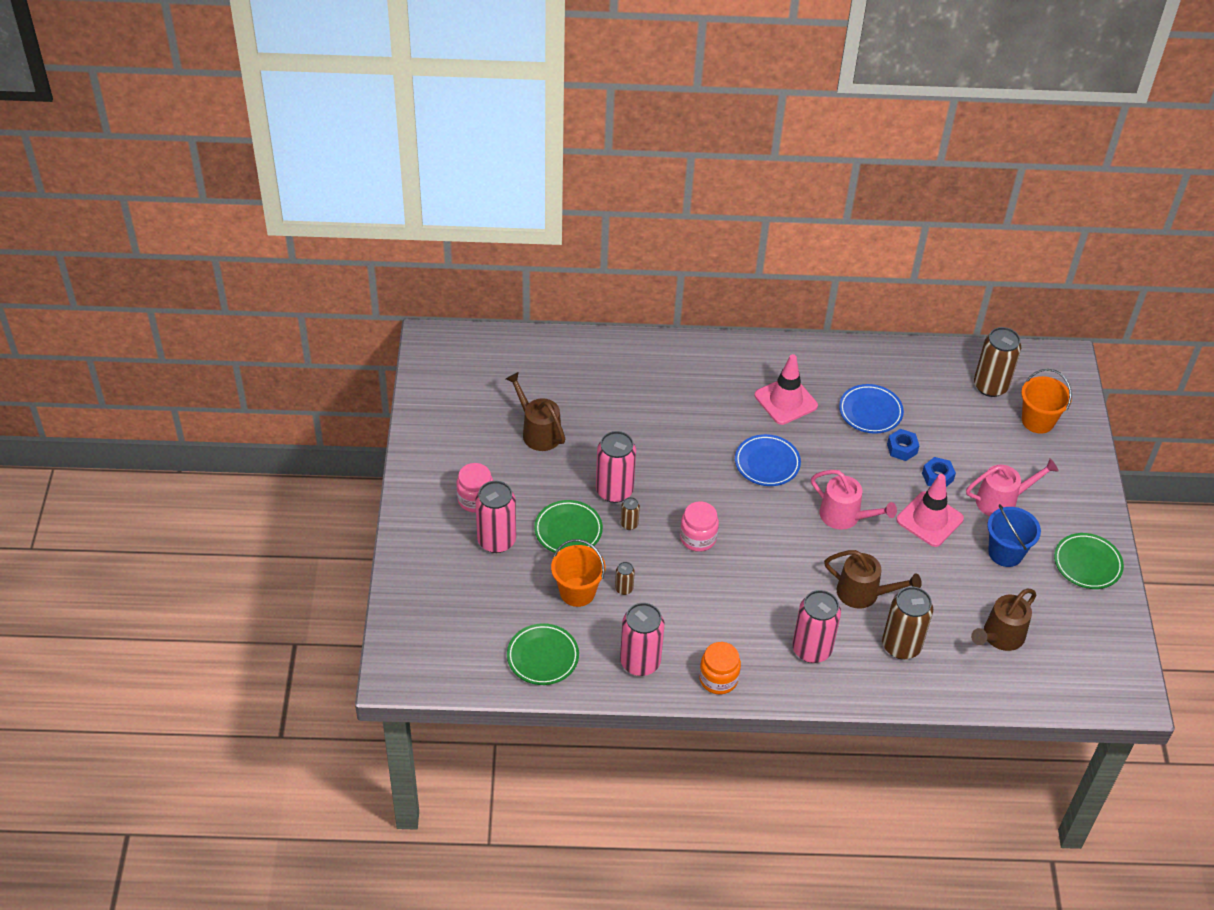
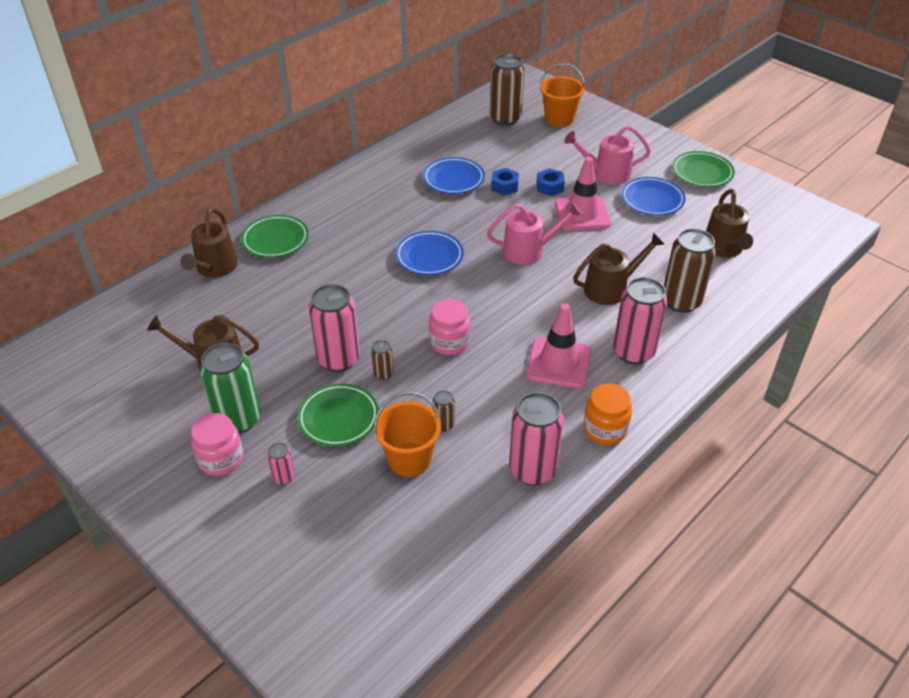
camera: 45 degrees left, 5 degrees down
pink can [475,481,516,553] -> pink can [267,443,295,485], size x0.46
green plate [507,623,579,685] -> green plate moved to [241,215,309,258]
pink traffic cone [755,354,818,425] -> pink traffic cone moved to [526,304,591,388]
pink watering can [966,459,1059,516] -> pink watering can turned 120 degrees counterclockwise [564,126,651,184]
blue bucket [987,504,1041,567] -> blue plate [621,177,686,216]
none -> brown watering can [180,208,238,278]
none -> green can [200,343,261,433]

